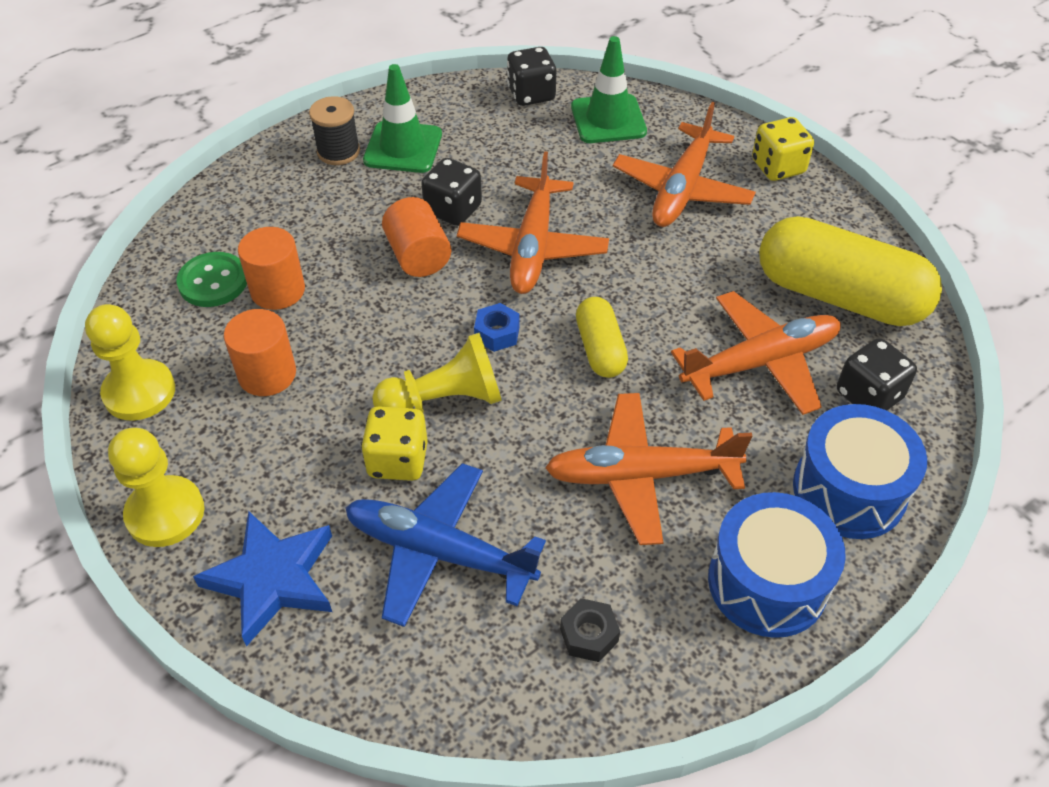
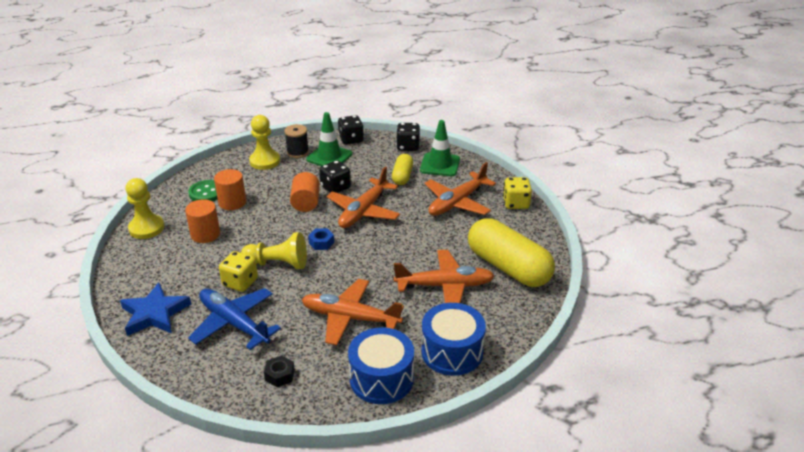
camera: 20 degrees right, 15 degrees down
yellow pawn [108,428,205,547] -> yellow pawn moved to [249,115,280,170]
yellow capsule [576,297,628,378] -> yellow capsule moved to [392,154,413,185]
black dice [837,338,917,410] -> black dice moved to [338,115,364,145]

